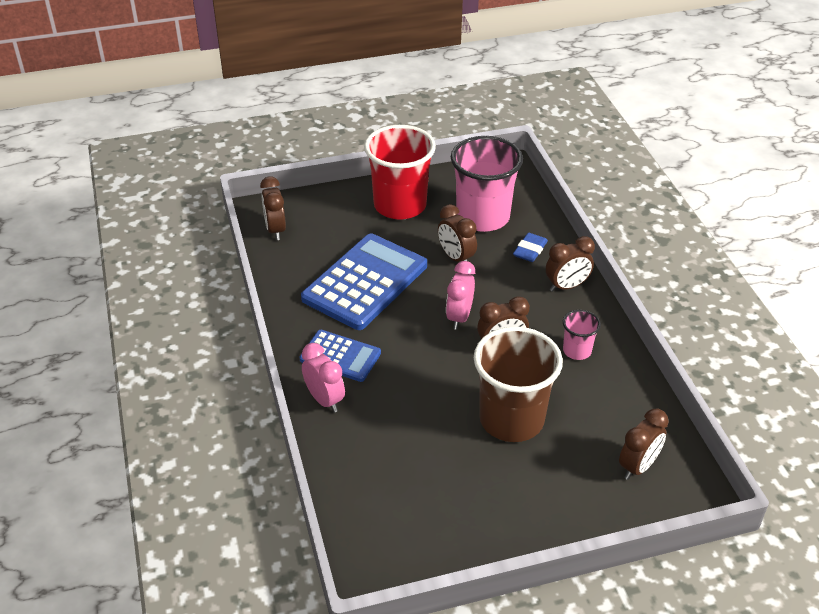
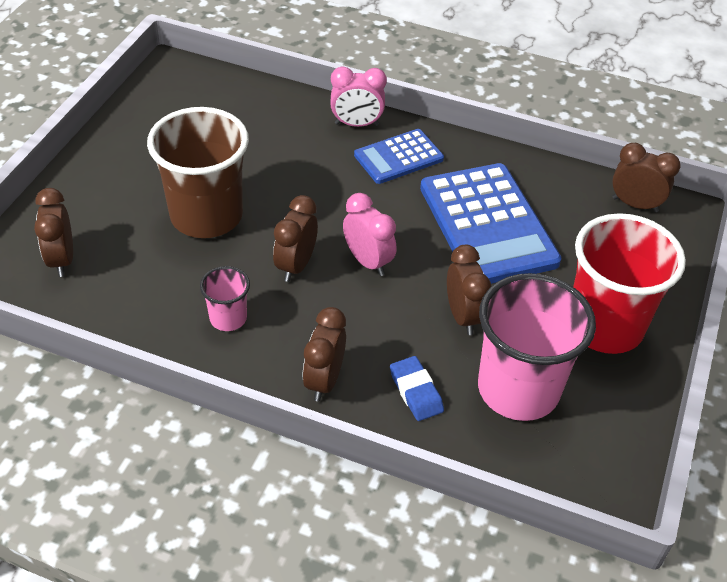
camera: 125 degrees right, 5 degrees up
brown clock [438,204,477,262] -> brown clock turned 75 degrees clockwise [447,245,491,335]

